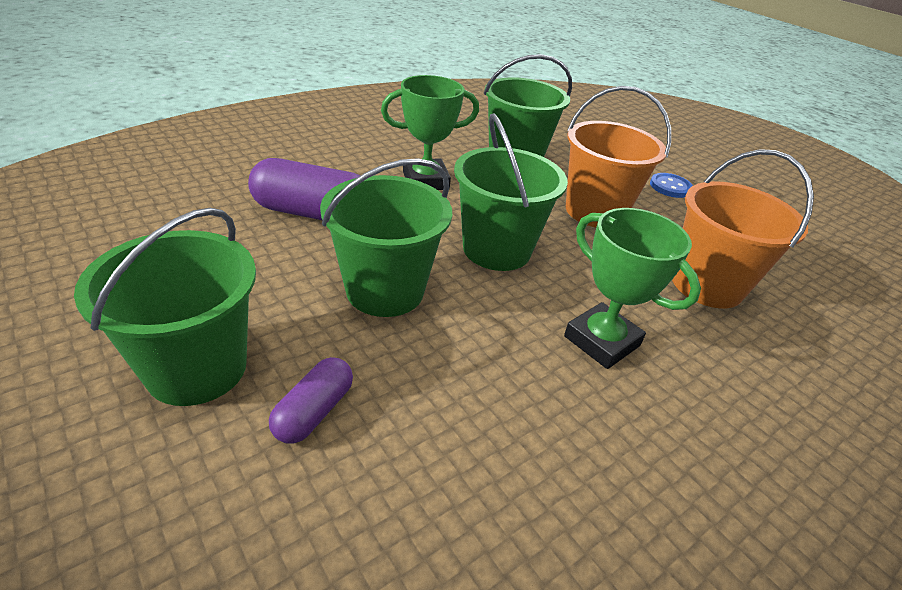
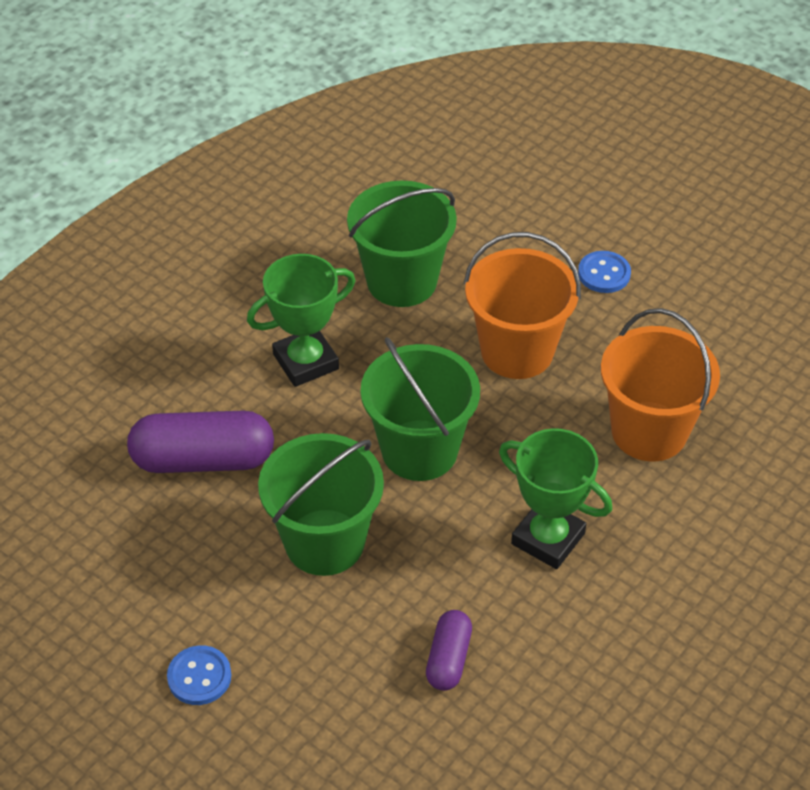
camera: 10 degrees left, 10 degrees up
green bucket [74,208,256,406] -> blue button [167,645,231,705]
purple capsule [269,357,353,443] -> purple capsule moved to [426,610,472,691]

